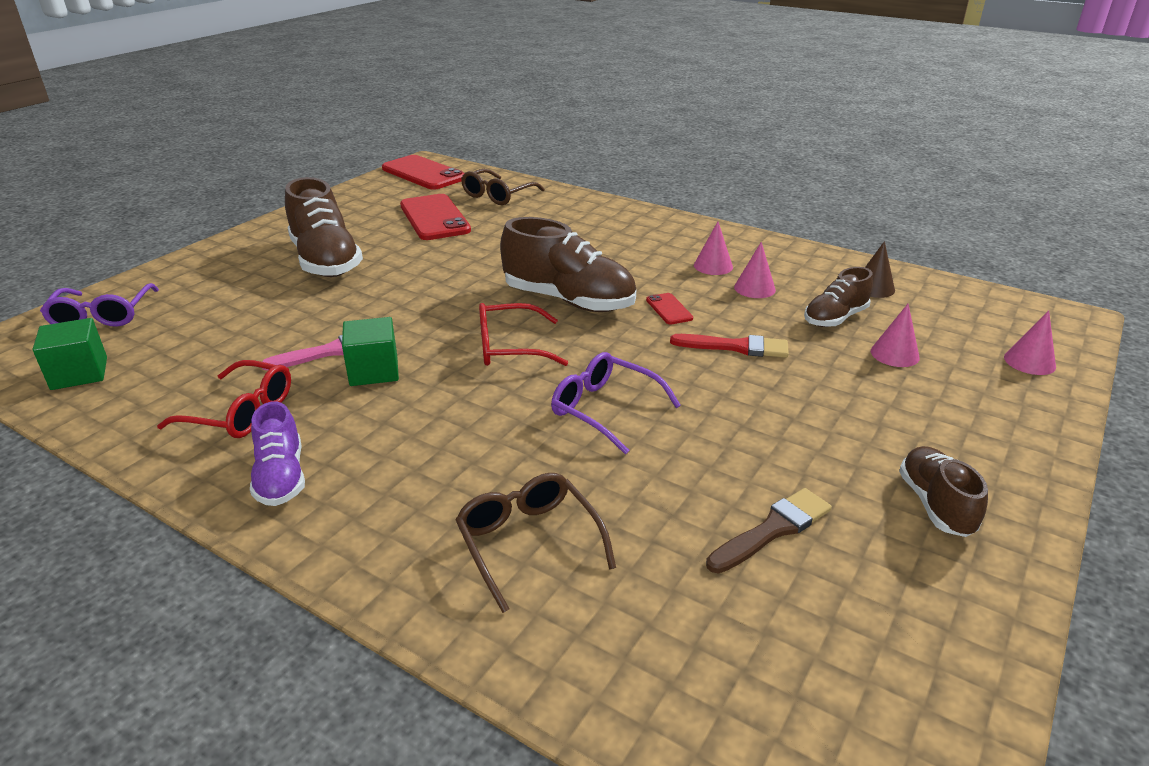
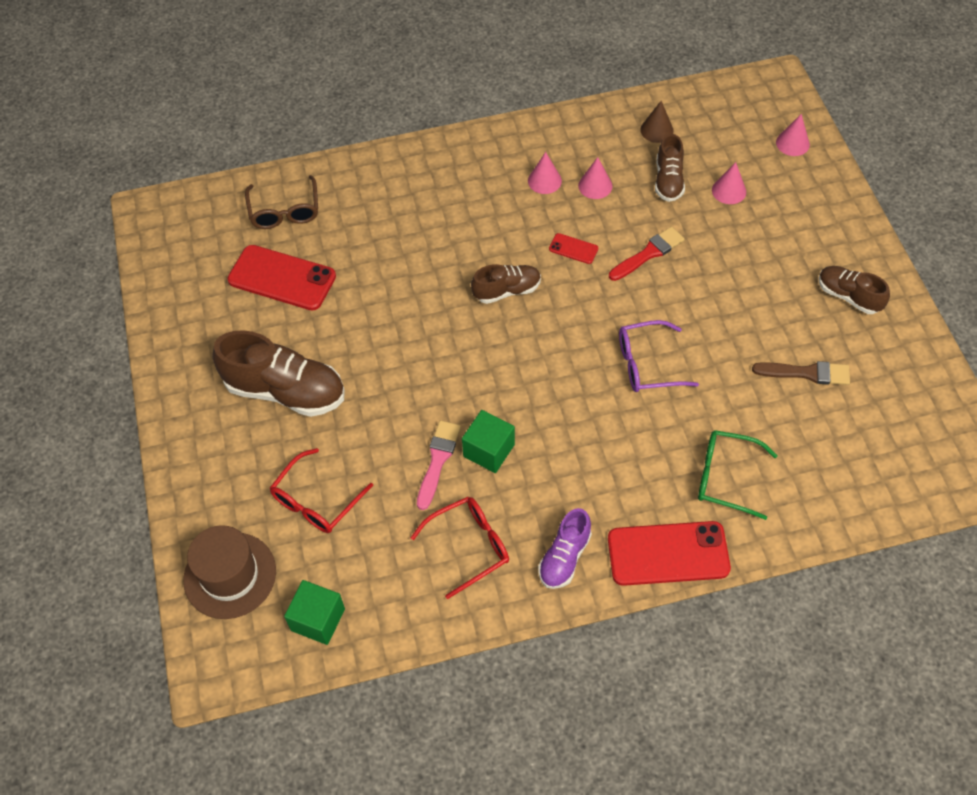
camera: 45 degrees left, 25 degrees up
purple glasses [40,283,159,327] -> brown hat [183,525,276,619]
purple shoe [250,401,305,506] -> purple shoe turned 90 degrees clockwise [538,508,592,589]
red phone [382,155,465,190] -> red phone moved to [608,521,731,586]
brown glasses [455,473,616,613] -> green glasses [698,430,778,520]
red glasses [479,303,568,366] -> red glasses moved to [270,448,373,533]
brown shoe [500,217,636,312] -> brown shoe [471,264,541,304], size x0.57
brown brush [706,488,832,573] -> brown brush turned 90 degrees clockwise [752,361,850,385]

